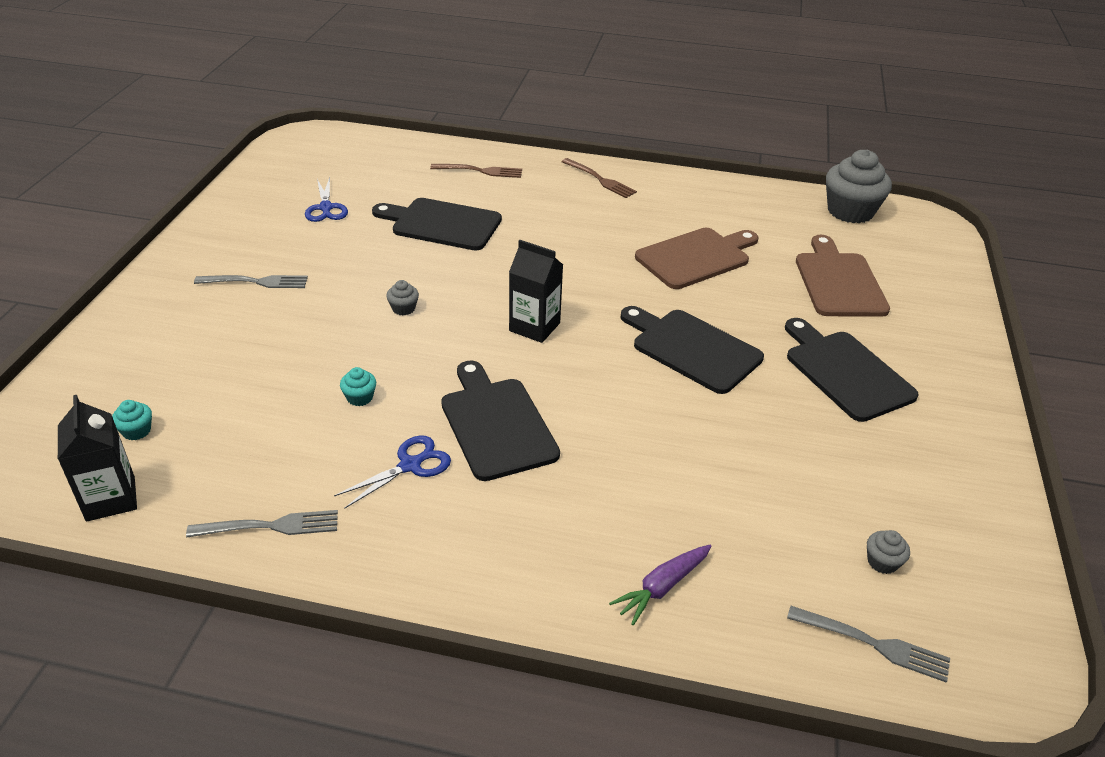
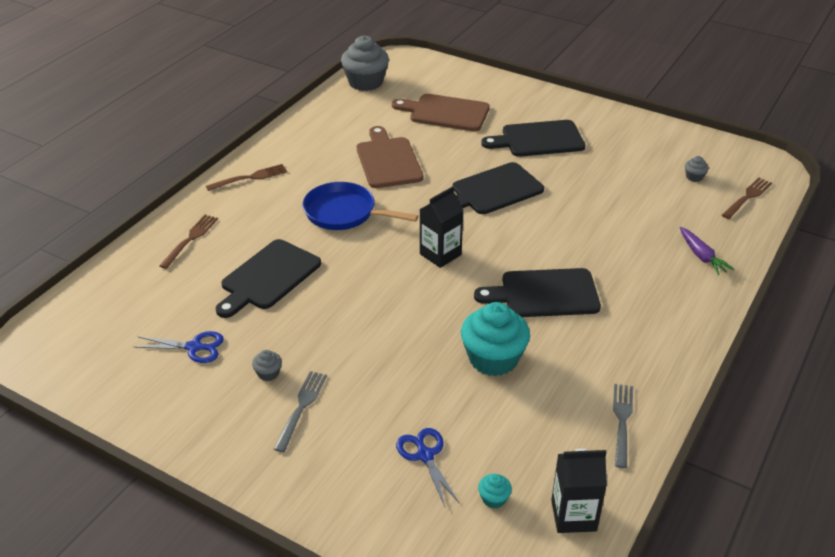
camera: 70 degrees left, 0 degrees up
blue scissors [334,435,451,509] -> blue scissors moved to [396,428,460,507]
turquoise cupcake [340,367,376,406] -> turquoise cupcake [461,302,530,376], size x2.35
grey cupcake [386,280,419,316] -> grey cupcake moved to [252,350,282,381]
grey fork [787,606,950,683] -> brown fork [722,178,772,219]
none -> blue pan [303,182,418,230]

